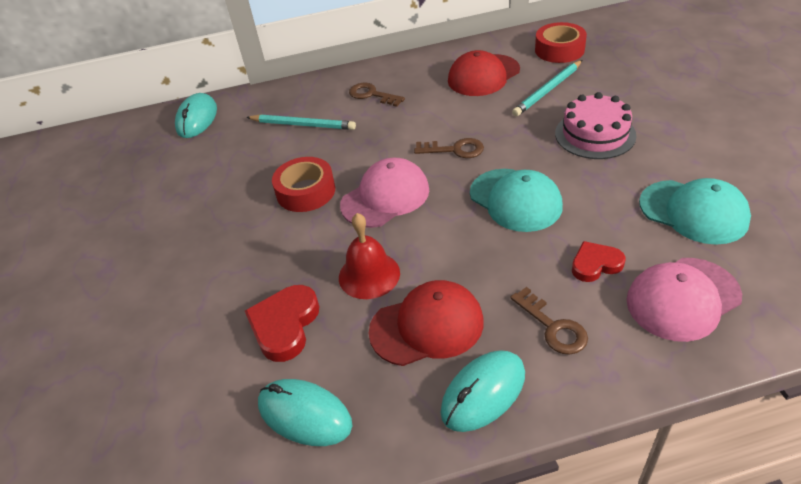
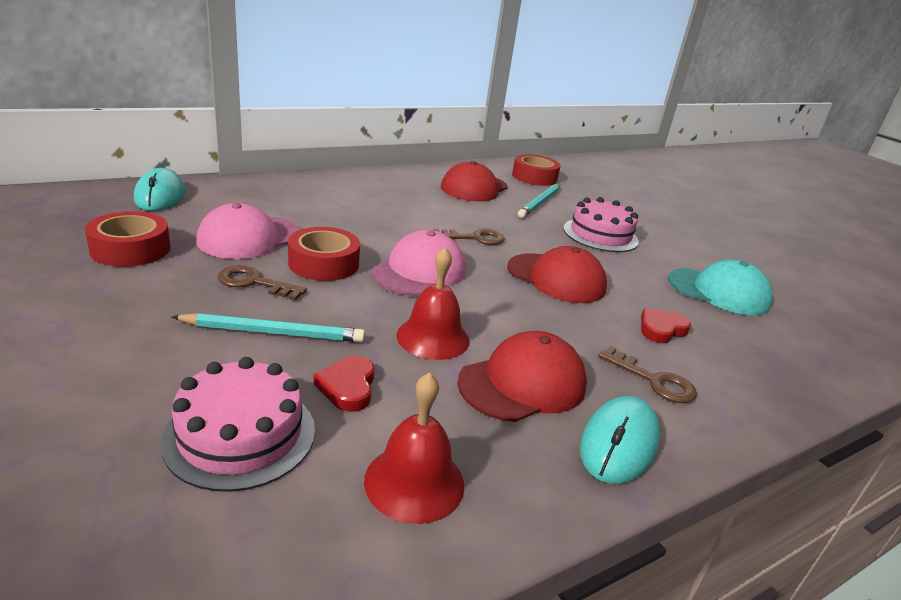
camera: 25 degrees left, 15 degrees down
red heart [245,285,319,362] -> red heart [313,356,375,412], size x0.66
turquoise pencil [246,114,356,130] -> turquoise pencil moved to [172,313,365,342]
turquoise mouse [258,379,352,446] -> red bell [364,372,464,524]
brown key [349,83,405,107] -> brown key moved to [218,265,307,301]
turquoise cap [470,169,563,232] -> red cap [507,246,607,303]
pink cap [626,258,742,342] -> pink cap moved to [196,203,301,259]
none -> red tape [85,211,170,267]
none -> pink cake [161,357,315,492]

